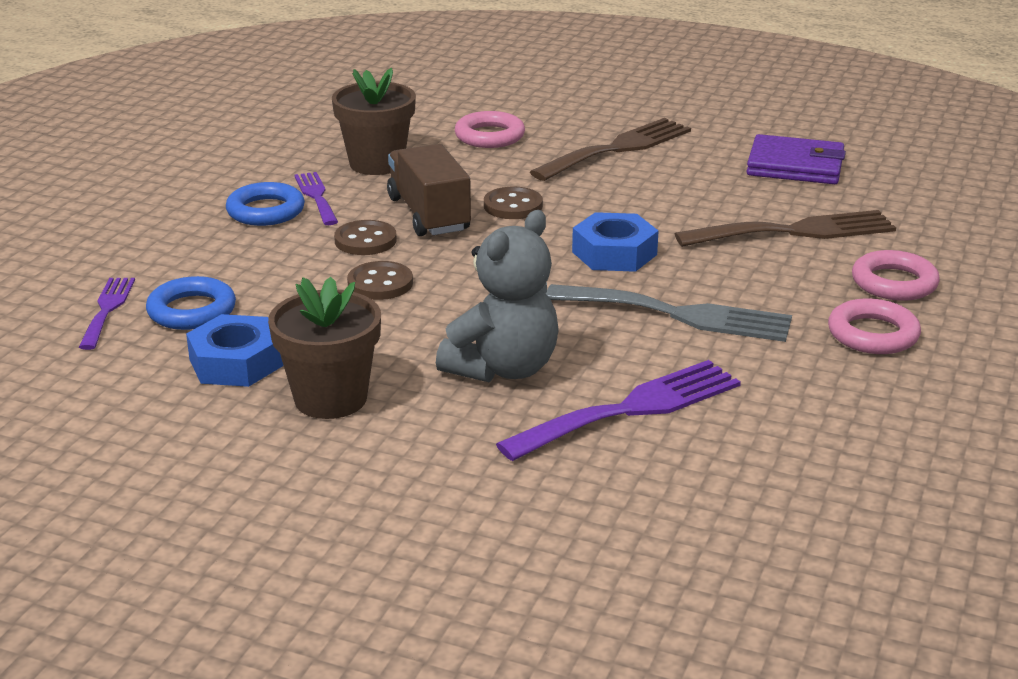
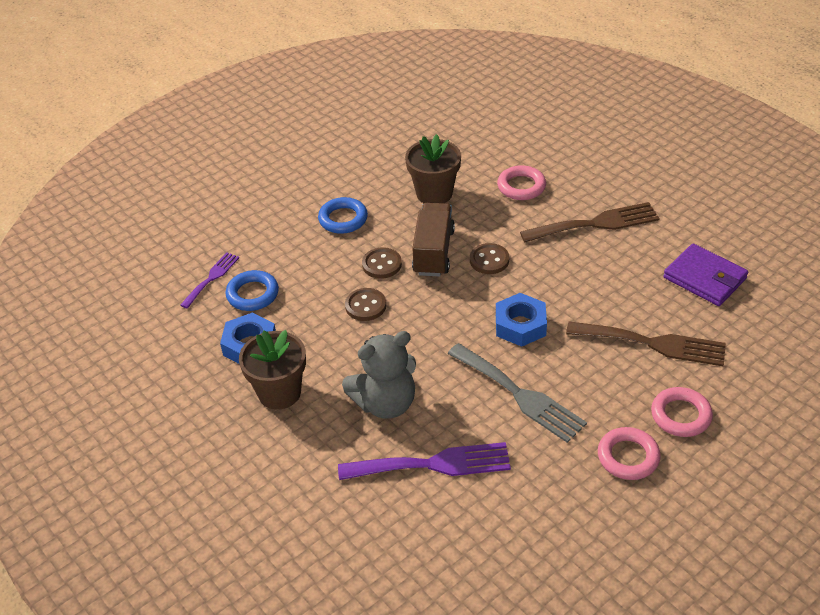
camera: 30 degrees right, 15 degrees up
purple fork [294,172,338,225] -> none

